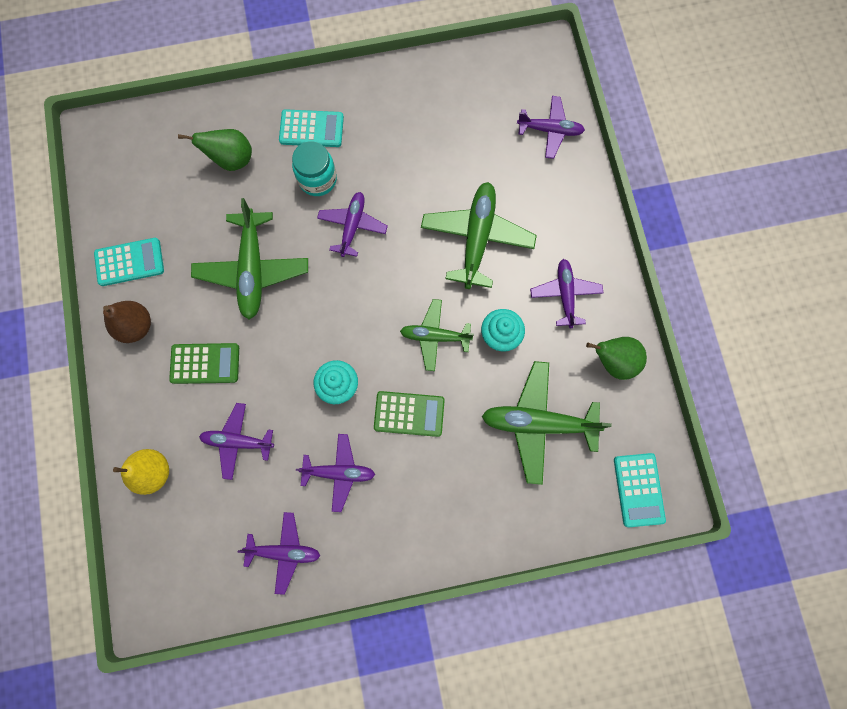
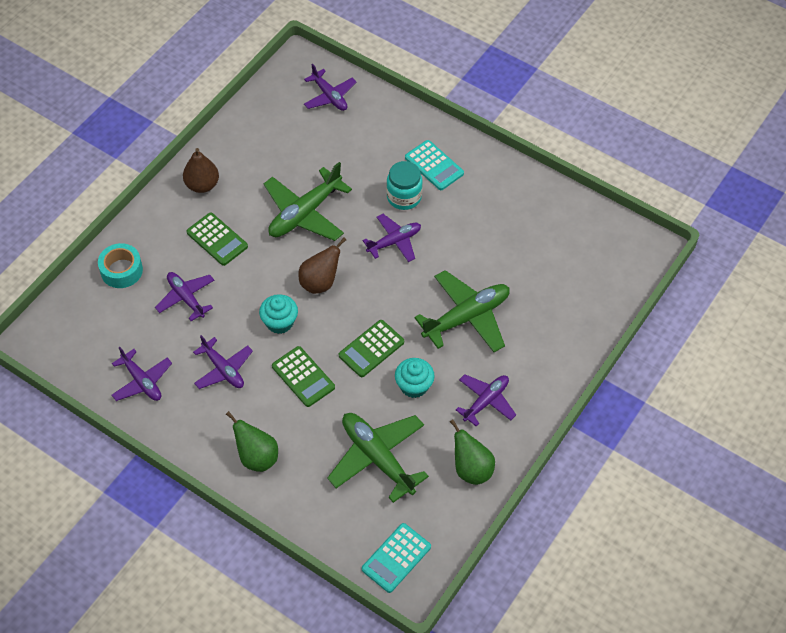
camera: 45 degrees right, 20 degrees down
turquoise calculator [94,238,164,286] -> none
yellow pear [113,449,169,495] -> turquoise tape [98,243,143,288]
green pear [178,129,252,171] -> green pear moved to [226,411,278,472]
green plane [400,299,474,371] -> green calculator [339,320,404,377]
purple plane [517,96,585,159] -> purple plane moved to [304,64,357,111]
none -> brown pear [298,237,346,294]

